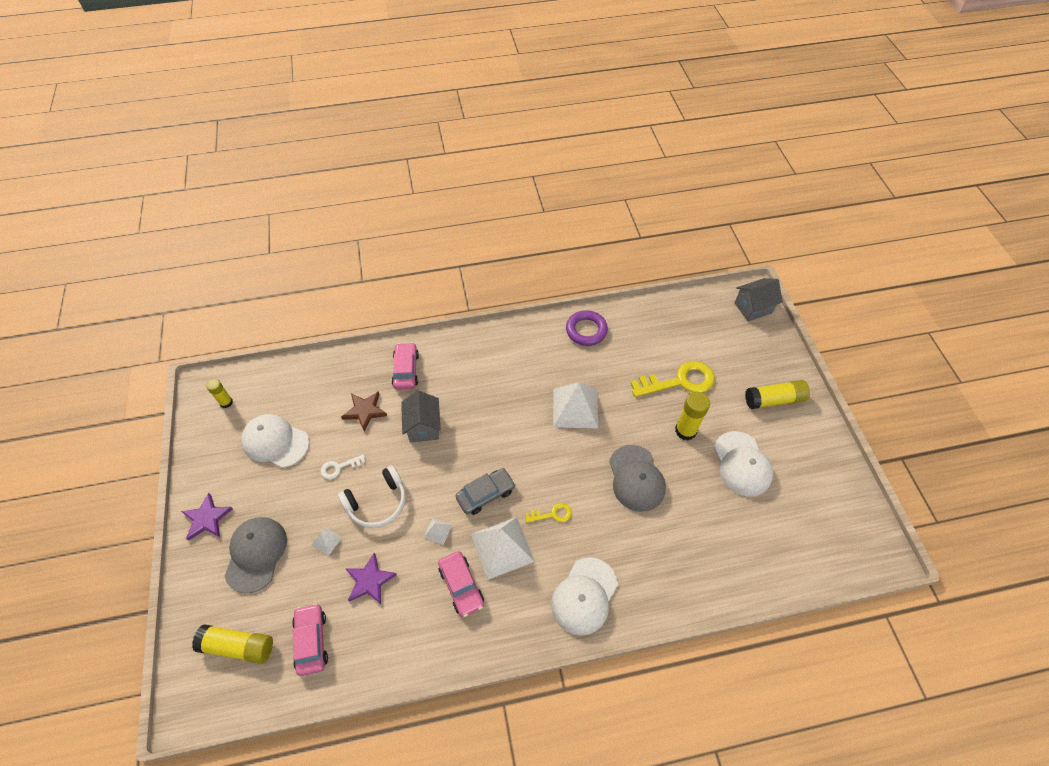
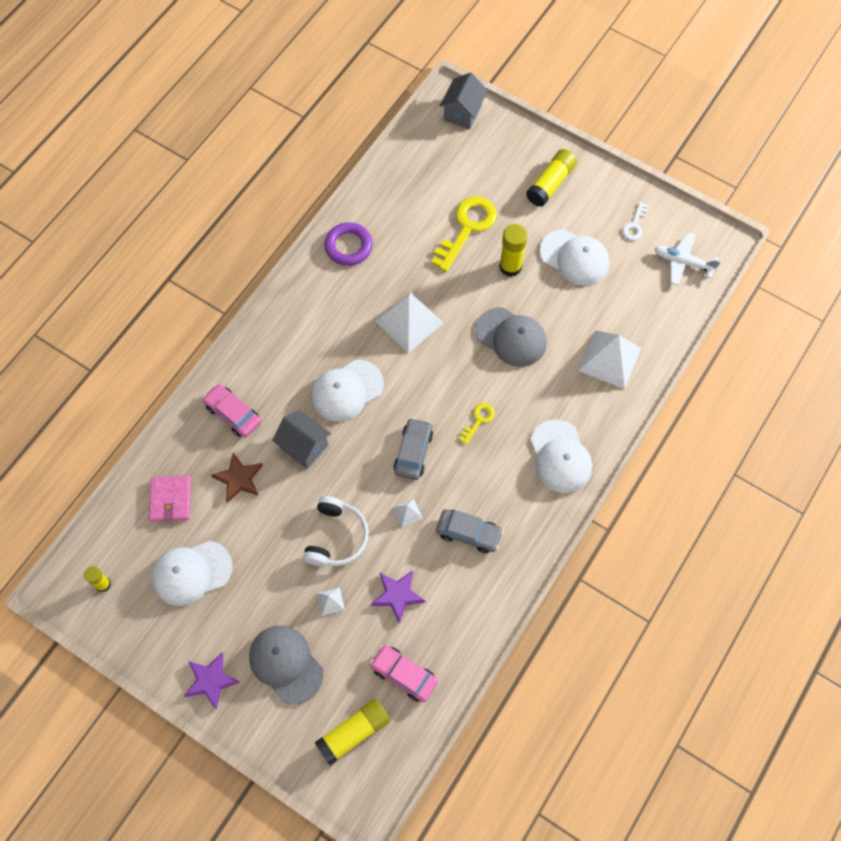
camera: 45 degrees left, 10 degrees up
white key [321,454,365,479] -> white key moved to [622,202,648,240]
pink car [438,551,484,617] -> grey car [436,509,503,553]
white pyramid [471,517,535,580] -> white pyramid moved to [578,330,641,389]
none -> pink wallet [149,475,191,522]
none -> white cap [311,360,384,422]
none -> white plane [654,232,721,285]

